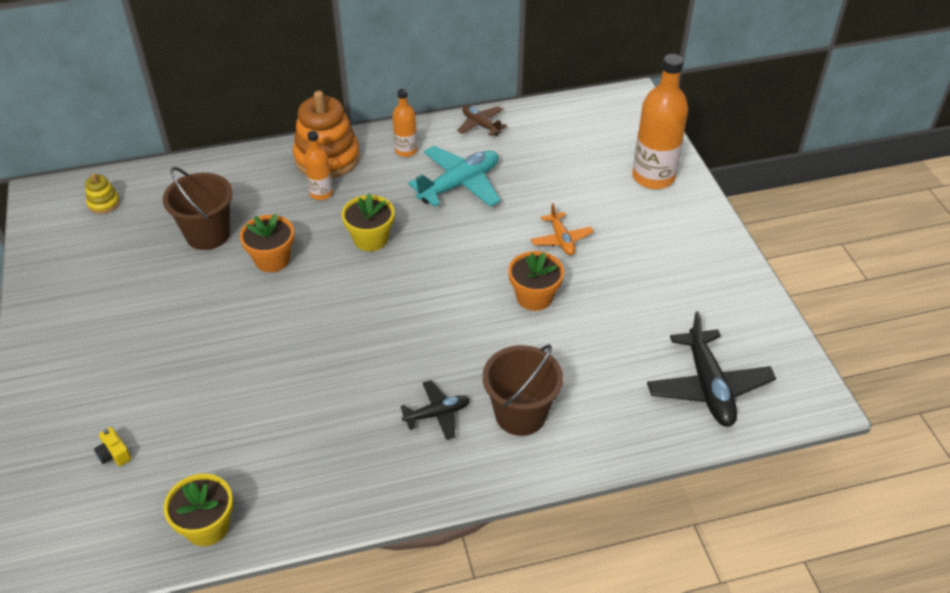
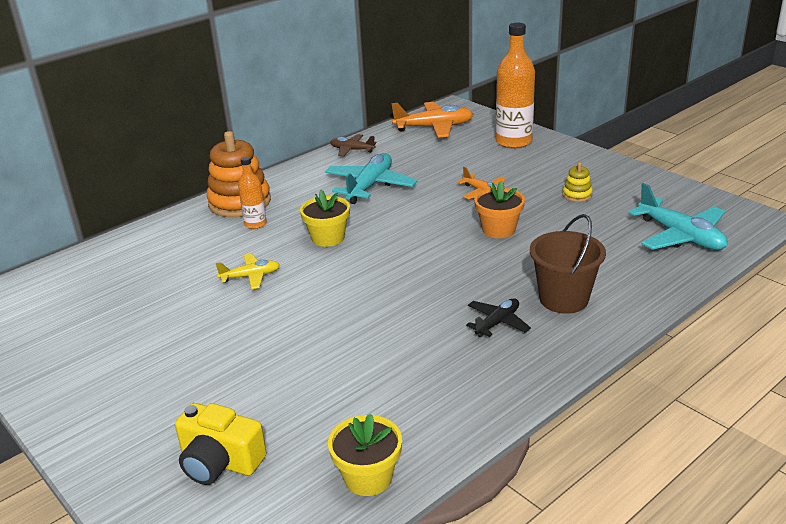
camera: 25 degrees left, 15 degrees down
yellow stacking toy [85,173,120,214] -> yellow stacking toy moved to [562,162,593,202]
yellow camera [94,427,131,466] -> yellow camera [175,403,267,485], size x2.08
brown bucket [163,167,233,250] -> none
orange flower pot [240,214,294,272] -> yellow plane [216,253,280,289]
orange bottle [392,89,417,157] -> none
black plane [647,311,776,427] -> turquoise plane [629,183,728,250]
none -> orange plane [391,102,473,138]

